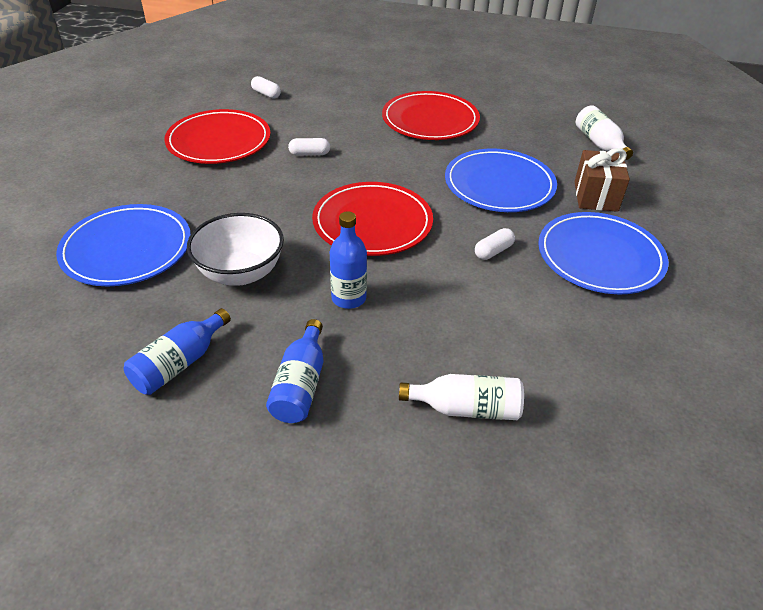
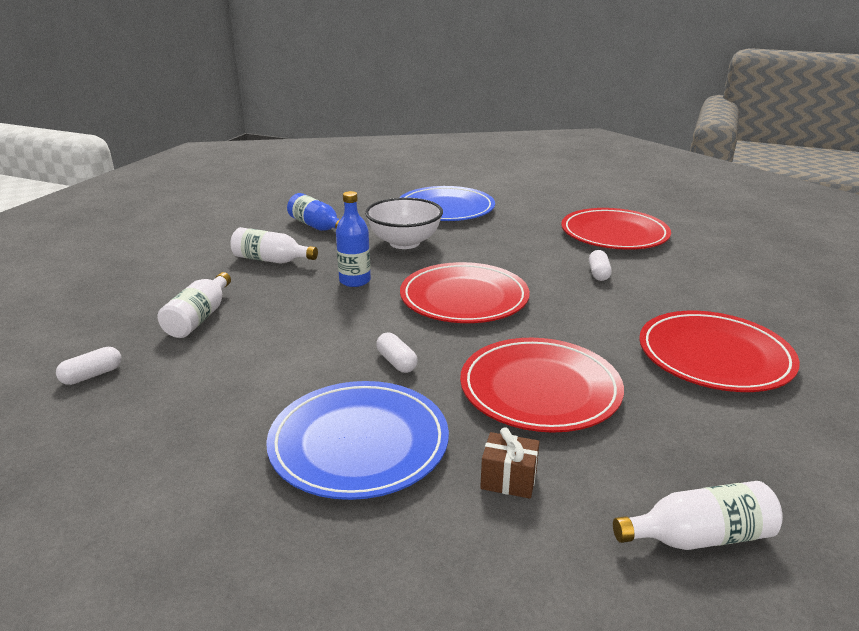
camera: 100 degrees right, 15 degrees down
white capsule [251,76,281,99] -> white capsule moved to [56,347,121,385]
blue bottle [266,319,323,423] -> white bottle [230,227,318,264]
blue plate [445,149,557,212] -> red plate [460,338,624,433]
brown gift [574,148,630,212] -> brown gift [480,427,540,499], size x0.62

